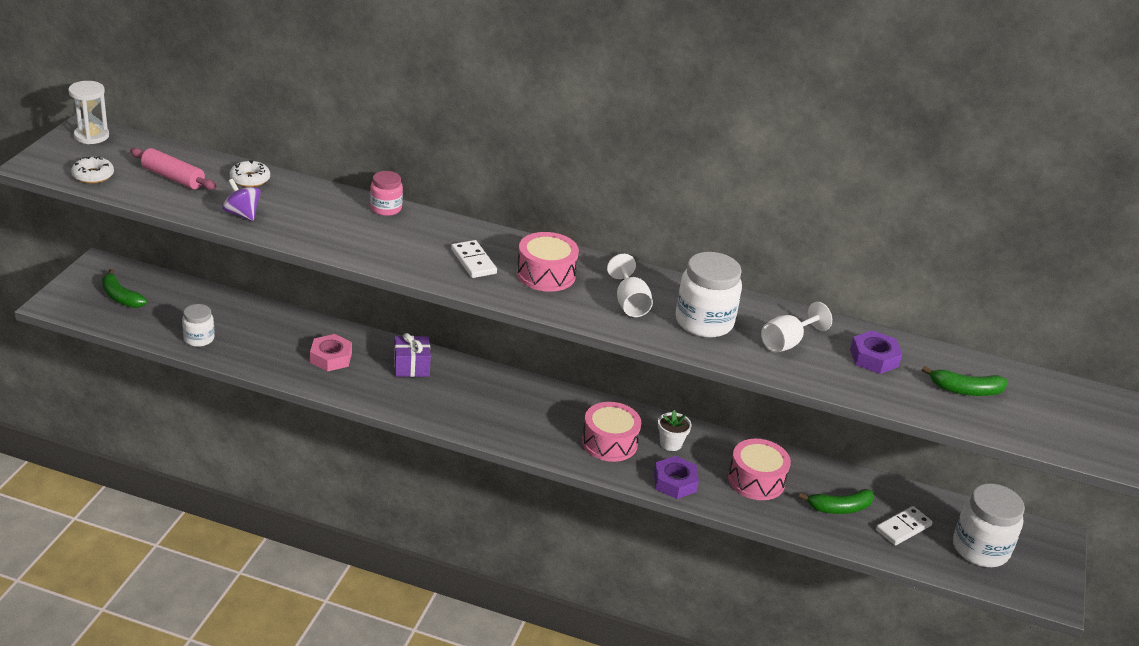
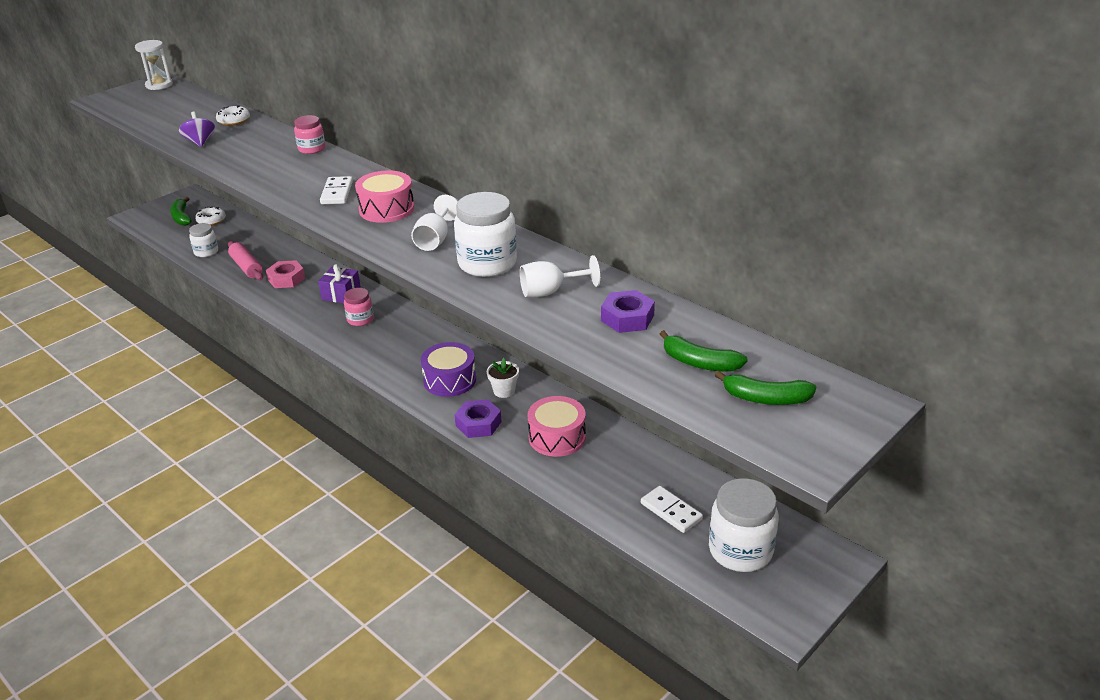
camera: 30 degrees right, 0 degrees up
white donut [71,156,114,184] -> white donut moved to [195,207,226,226]
pink rolling pin [130,148,217,190] -> pink rolling pin moved to [228,241,263,280]
pink drum [582,402,641,462] -> purple drum [421,342,476,397]
green banana [799,489,874,514] -> green banana moved to [715,371,816,405]
white domino [876,506,933,545] -> white domino turned 60 degrees clockwise [641,486,703,533]
none -> pink jar [344,288,374,326]

